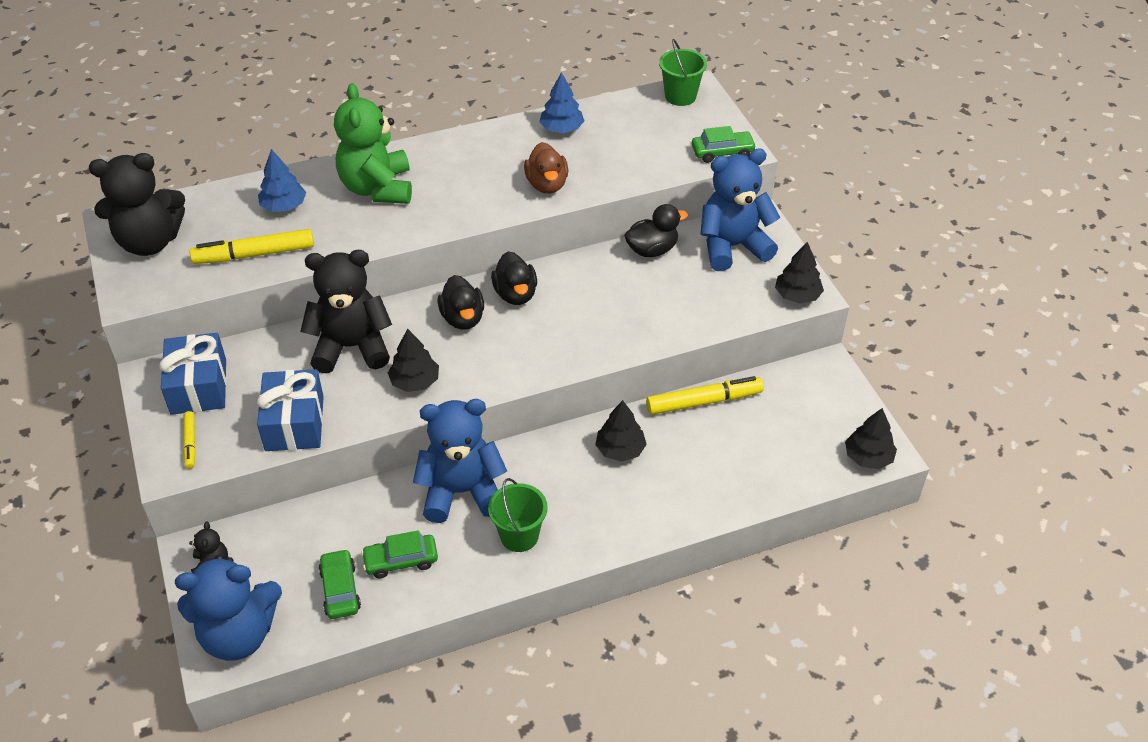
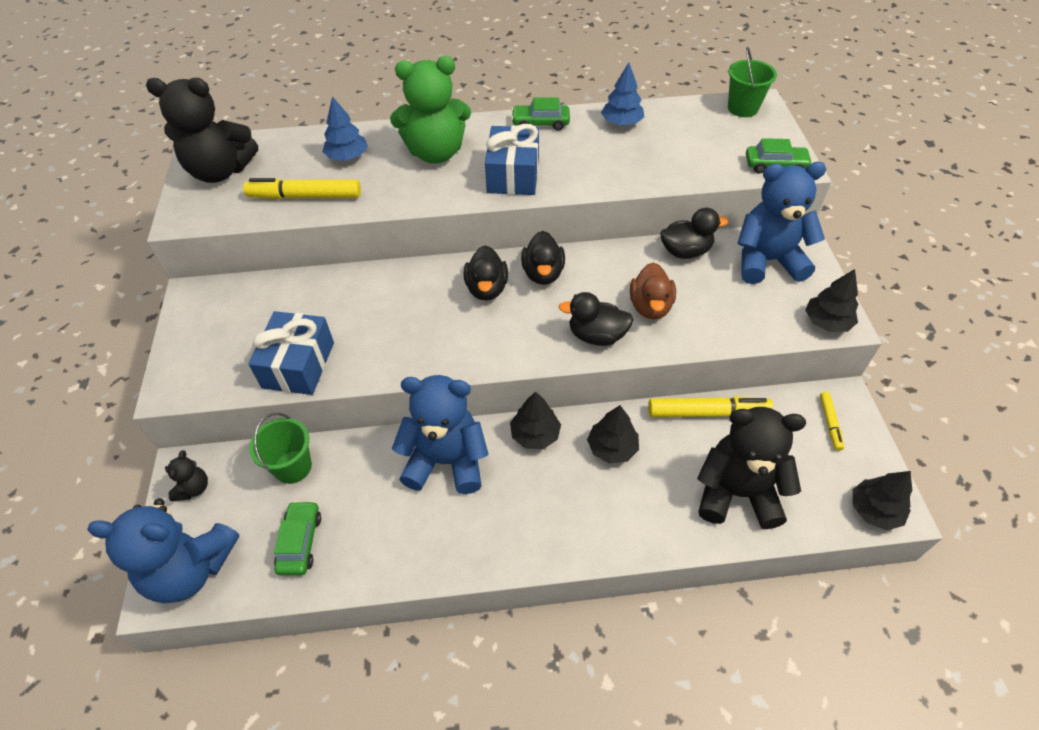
camera: 15 degrees right, 5 degrees up
blue gift [159,333,227,415] -> blue gift moved to [485,124,539,195]
yellow marker [183,411,196,469] -> yellow marker moved to [820,392,844,451]
black teddy bear [300,250,392,373] -> black teddy bear moved to [697,407,806,529]
green teddy bear [334,83,412,204] -> green teddy bear turned 105 degrees counterclockwise [390,56,471,164]
green car [361,530,438,578] -> green car moved to [511,97,570,131]
black tree [388,328,439,392] -> black tree moved to [510,391,561,449]
green bucket [488,478,547,552] -> green bucket moved to [249,413,312,484]
brown duck [524,142,568,194] -> brown duck moved to [630,262,676,319]
none -> black duck [559,292,633,346]

